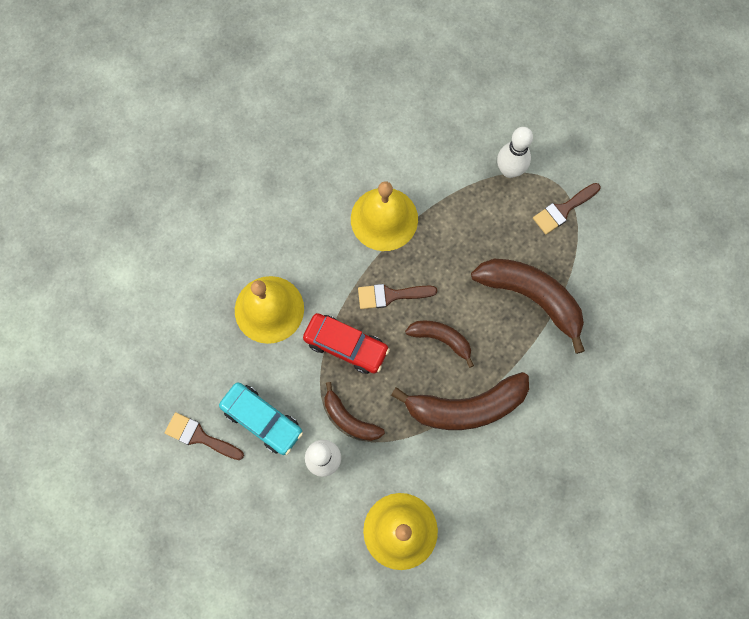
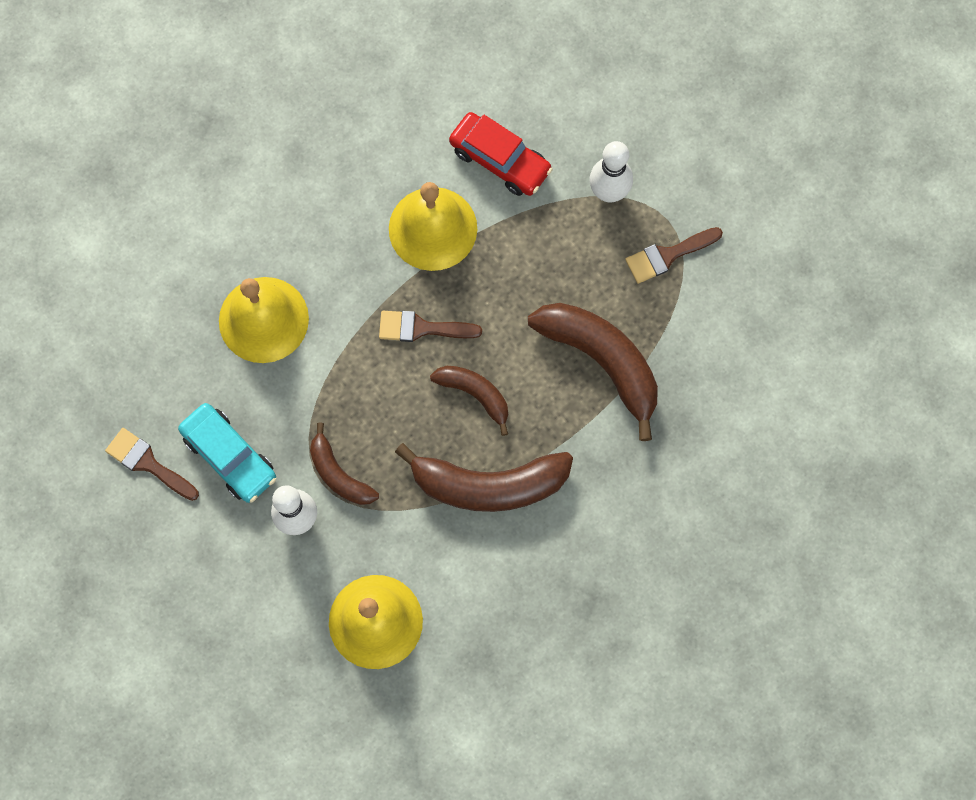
camera: 10 degrees right, 0 degrees up
red car [303,313,390,374] -> red car moved to [449,112,553,196]

